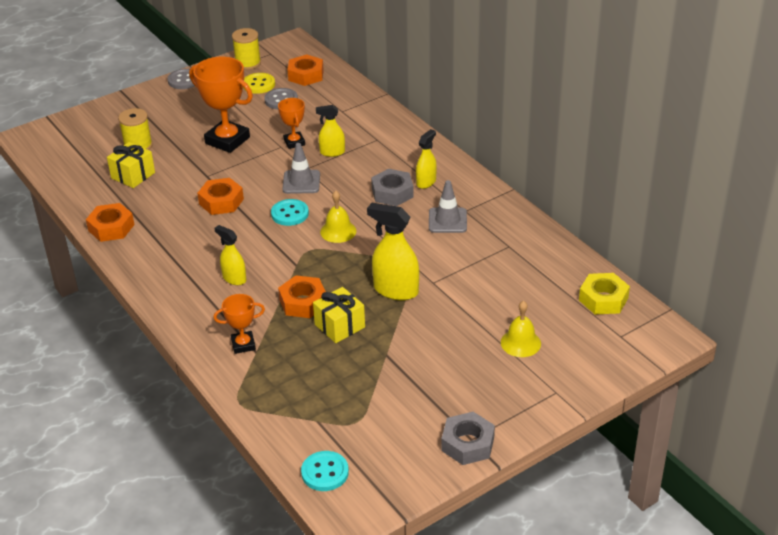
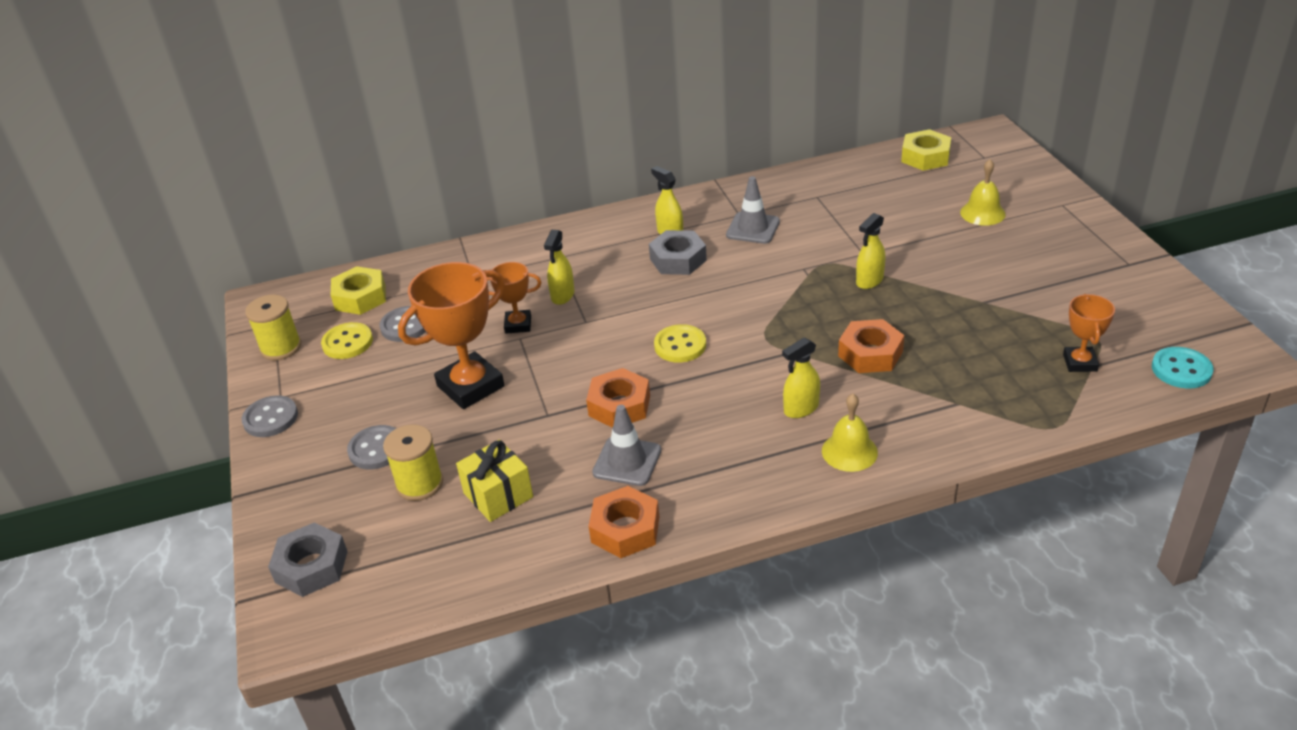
camera: 70 degrees left, 0 degrees up
orange trophy [214,294,265,354] -> orange trophy moved to [1063,294,1115,372]
turquoise button [271,199,309,226] -> yellow button [654,324,706,363]
grey traffic cone [282,143,320,194] -> grey traffic cone moved to [592,405,661,486]
orange nut [288,54,324,86] -> yellow nut [331,266,386,315]
yellow gift [313,287,365,343] -> none
yellow bell [320,191,356,243] -> yellow bell moved to [822,394,878,472]
yellow spray bottle [367,203,419,300] -> yellow spray bottle [856,213,885,289], size x0.61
grey nut [441,412,495,465] -> grey nut moved to [268,523,348,597]
none -> grey button [347,425,397,469]

